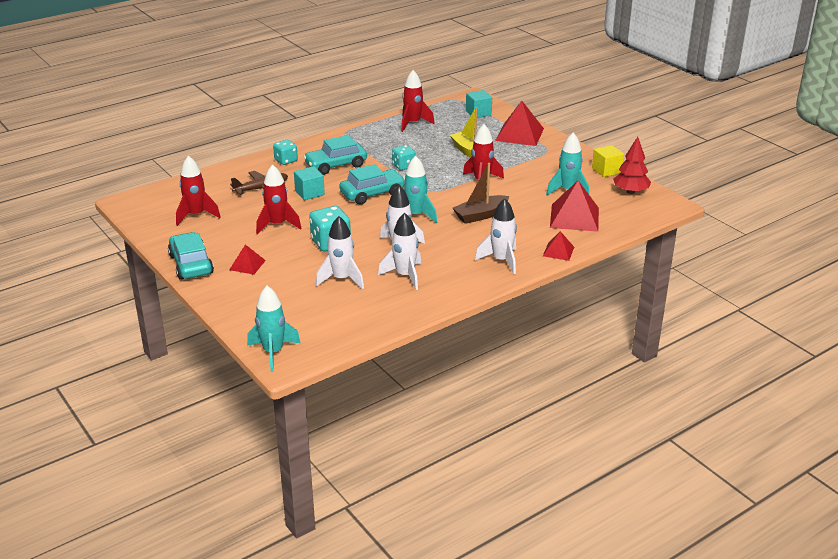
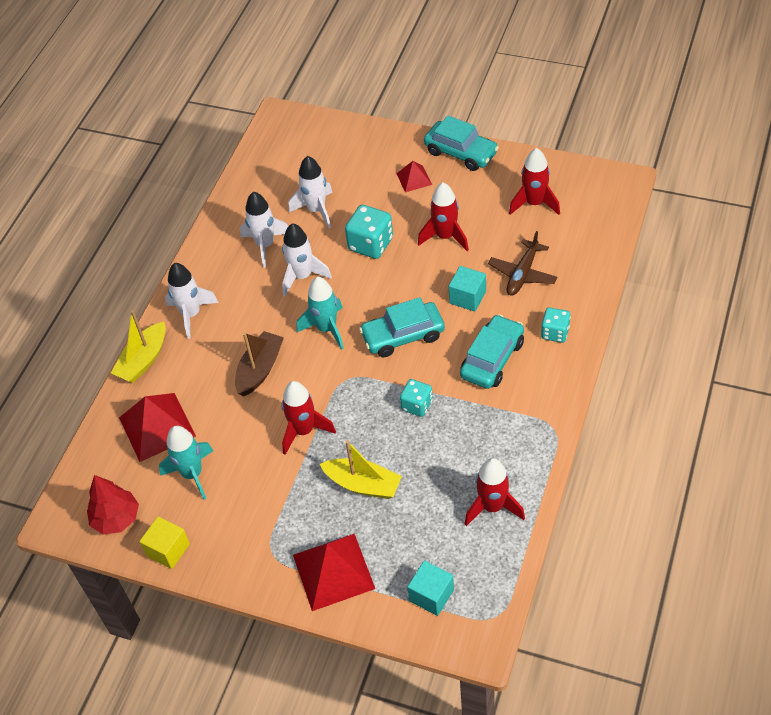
camera: 150 degrees right, 20 degrees up
turquoise rocket [247,286,300,372] -> none
turquoise car [339,164,405,205] -> turquoise car turned 45 degrees clockwise [359,297,445,357]
red pyramid [543,231,574,261] -> yellow boat [111,310,166,383]

